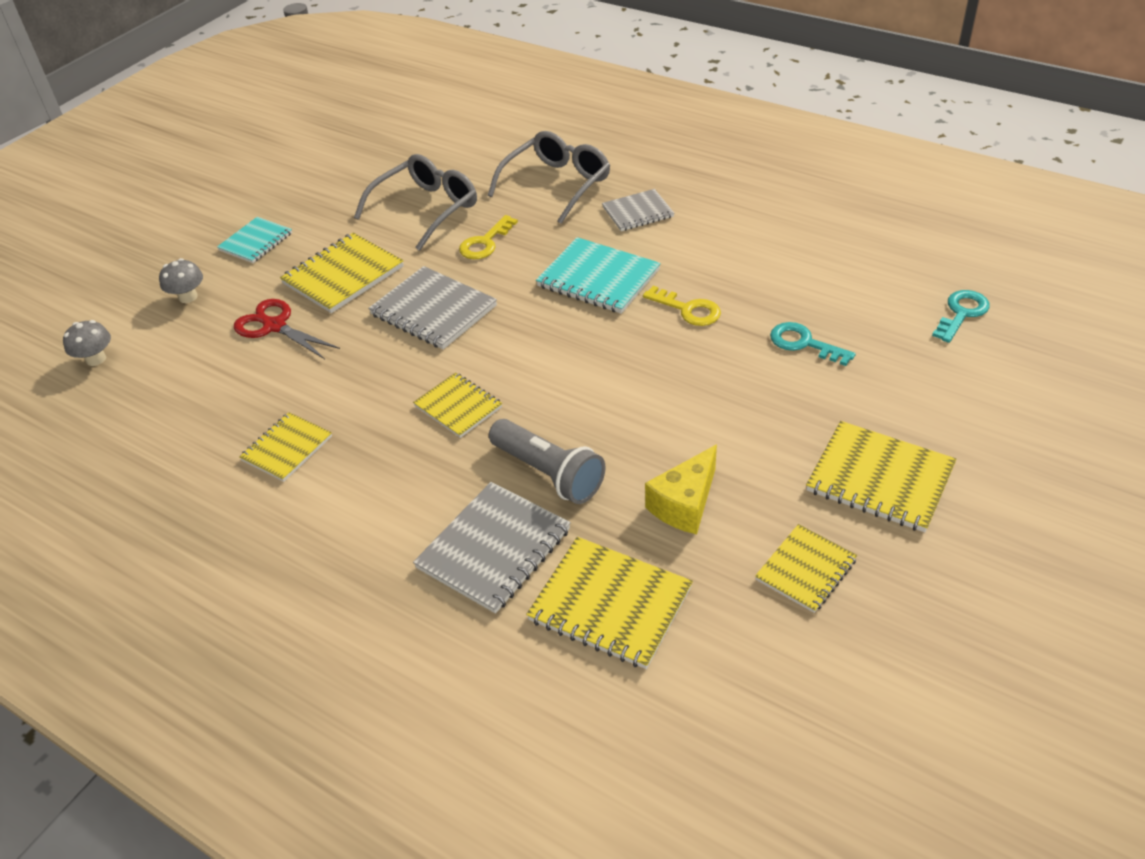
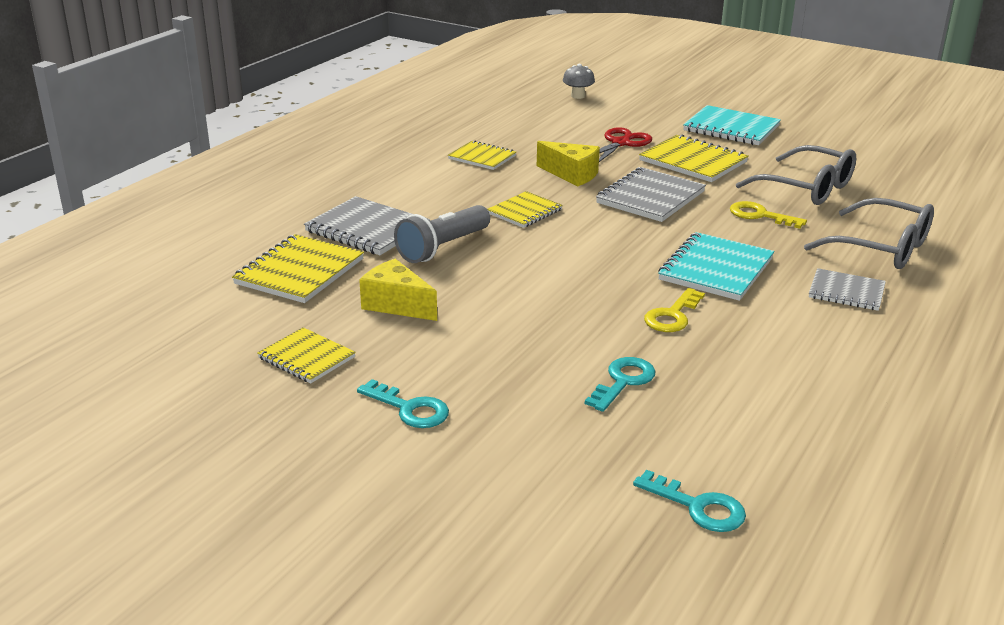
camera: 85 degrees right, 15 degrees down
grey mushroom [159,258,203,303] -> none
turquoise notebook [217,217,292,263] -> turquoise notebook [683,105,781,145], size x1.57
grey notebook [602,189,674,231] -> grey notebook turned 45 degrees counterclockwise [809,268,886,311]
yellow notebook [806,421,957,532] -> turquoise key [357,379,449,428]
none -> yellow cheese [537,141,600,186]

